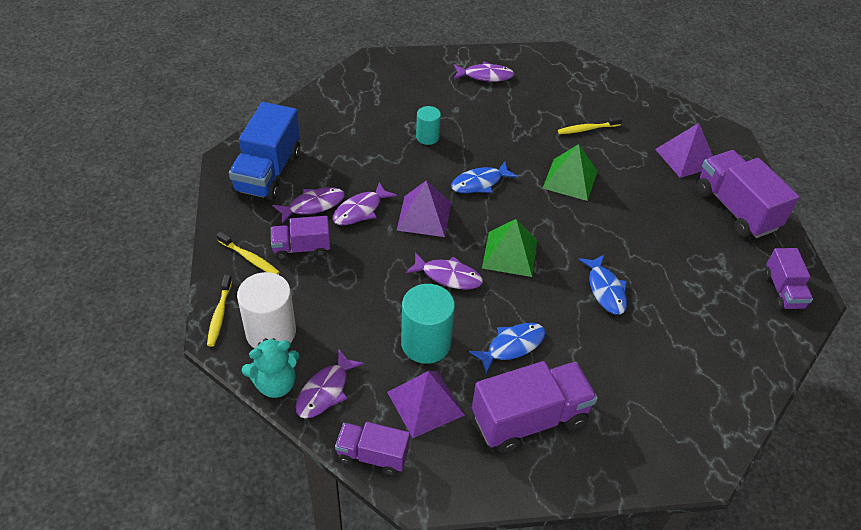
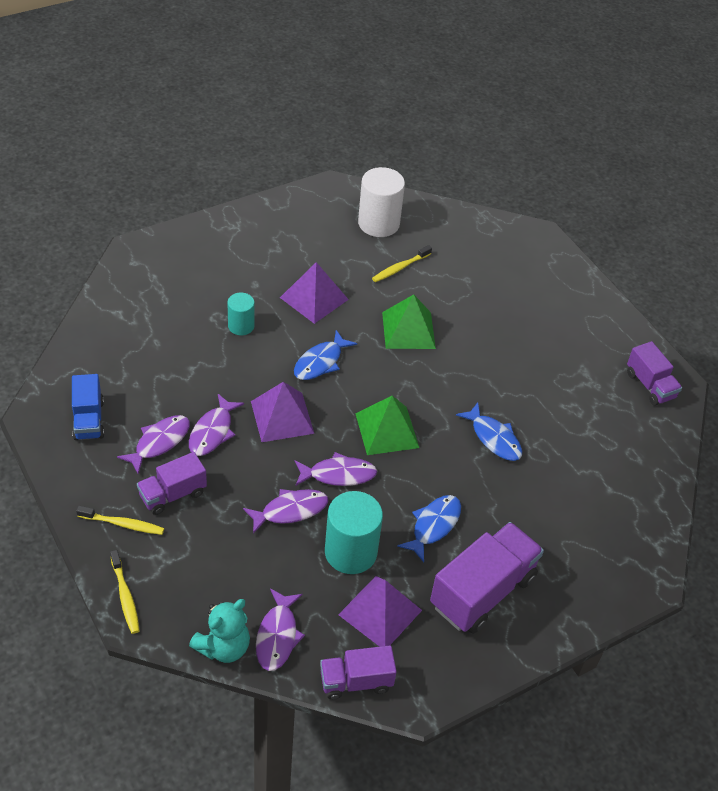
camera: 25 degrees left, 0 degrees up
blue truck [229,102,300,200] -> blue truck [72,374,105,440], size x0.59
white cylinder [237,272,296,349] -> white cylinder moved to [358,167,405,237]
purple fish [454,62,514,81] -> purple fish moved to [243,489,328,534]
purple pyramid [655,123,713,178] -> purple pyramid moved to [280,262,349,324]
purple truck [697,150,799,238] -> none

